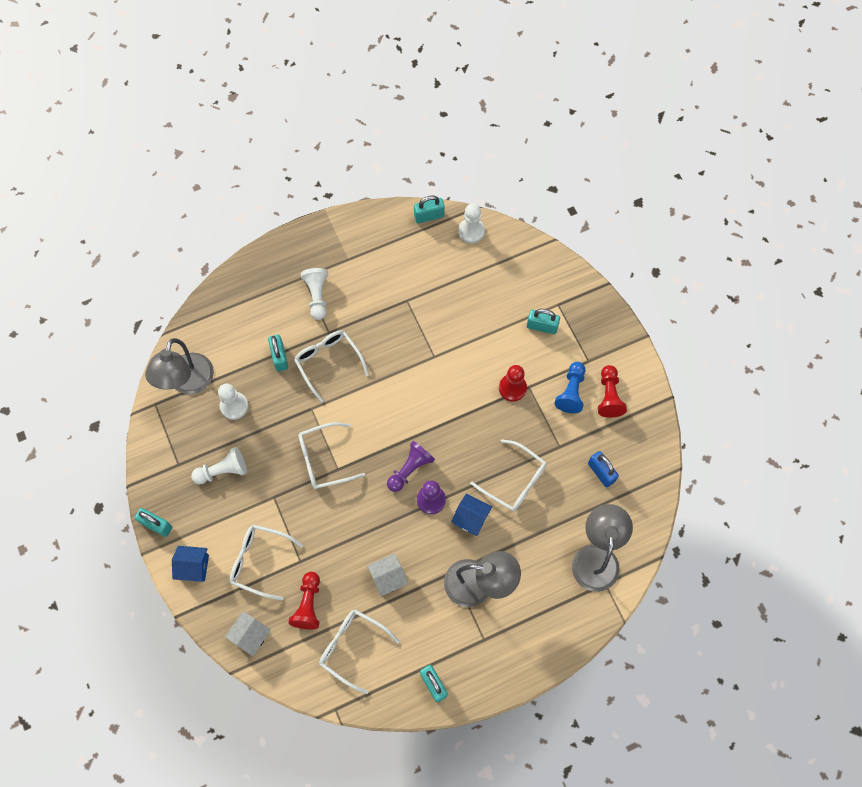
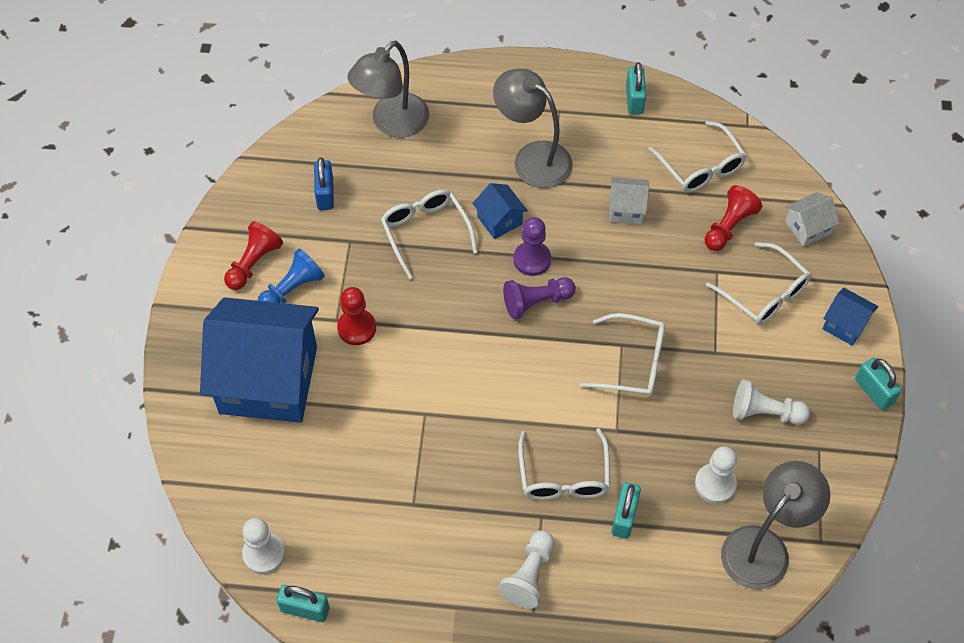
camera: 150 degrees left, 10 degrees down
turquoise padlock [527,309,560,334] -> blue house [200,297,319,423]

